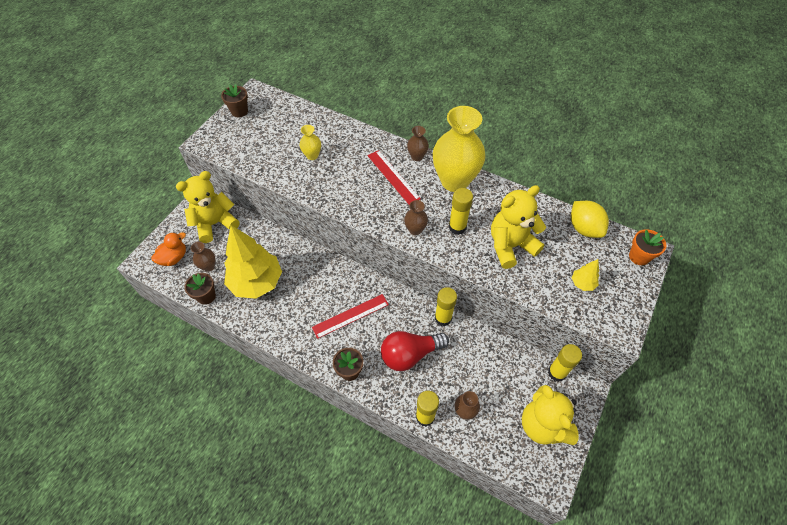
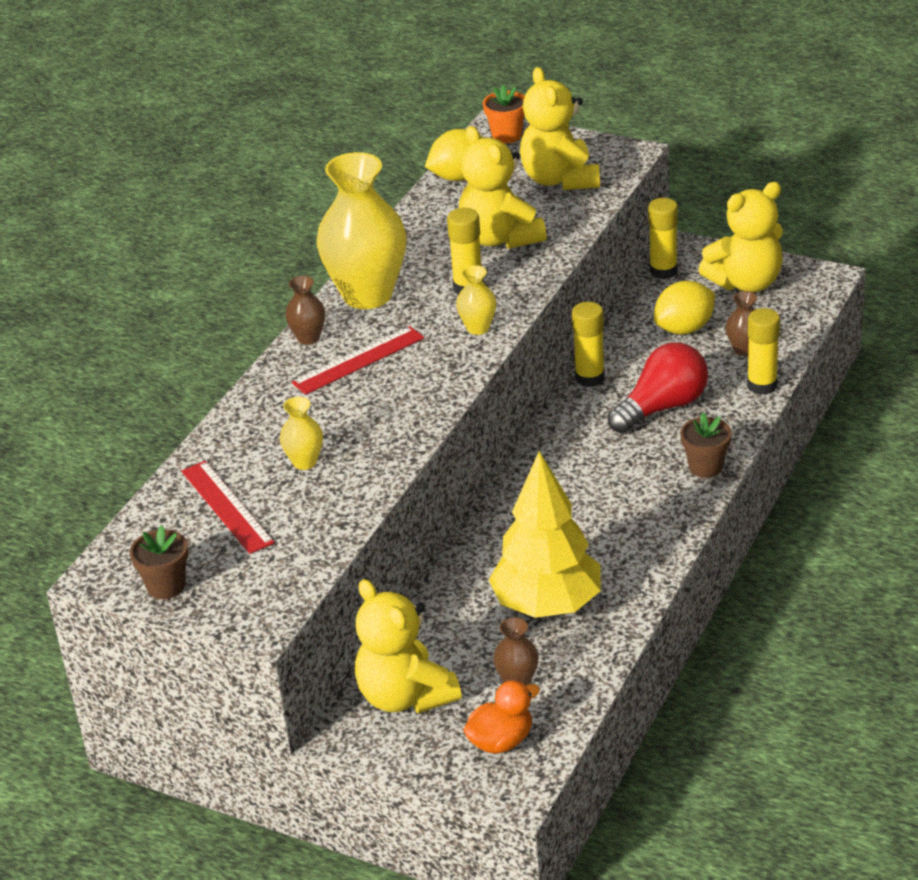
camera: 90 degrees left, 20 degrees down
orange duck [151,232,186,266] -> orange duck turned 105 degrees clockwise [463,680,540,754]
brown flower pot [184,273,216,305] -> none
red ruler [312,294,389,339] -> red ruler moved to [182,461,275,554]
red light bulb [381,331,449,371] -> red light bulb turned 105 degrees counterclockwise [608,342,708,433]
brown vase [404,200,428,235] -> yellow vase [456,265,496,335]
yellow tree [572,259,599,291] -> yellow teddy bear [520,67,600,190]
none -> yellow lemon [654,281,715,334]

